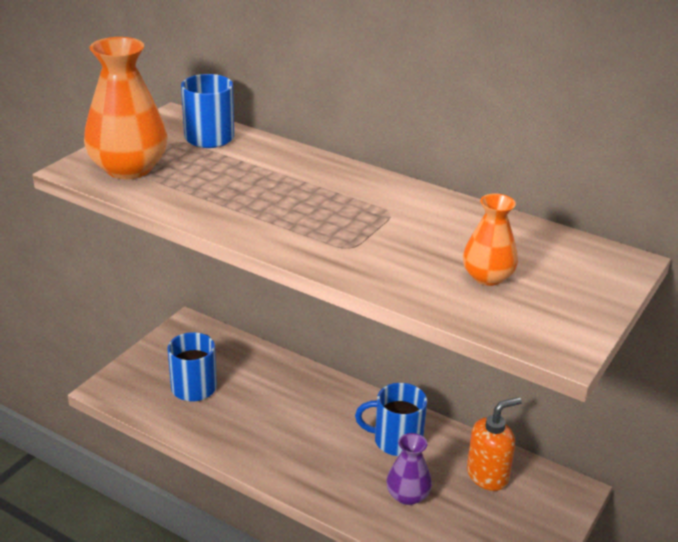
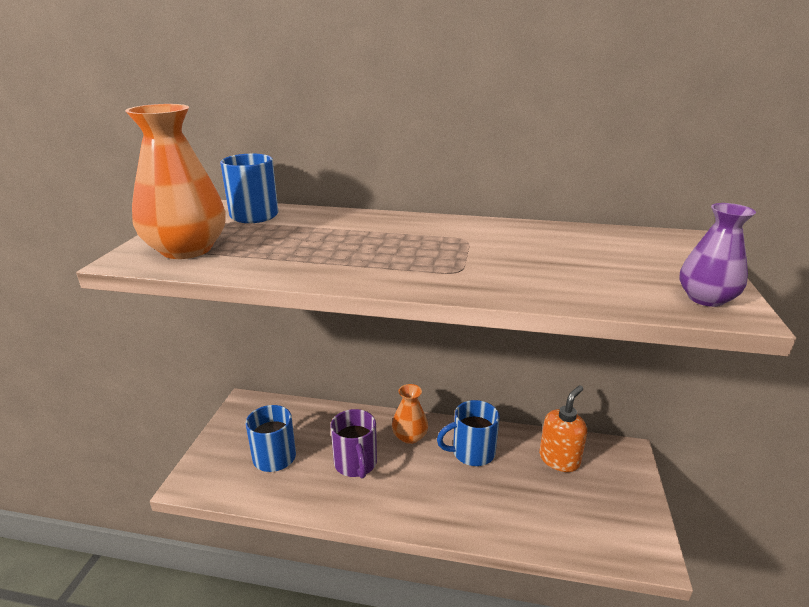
camera: 20 degrees left, 5 degrees down
purple vase [386,433,432,505] -> purple vase moved to [679,203,756,307]
orange vase [463,193,518,286] -> orange vase moved to [392,384,428,444]
none -> purple mug [330,409,377,479]

